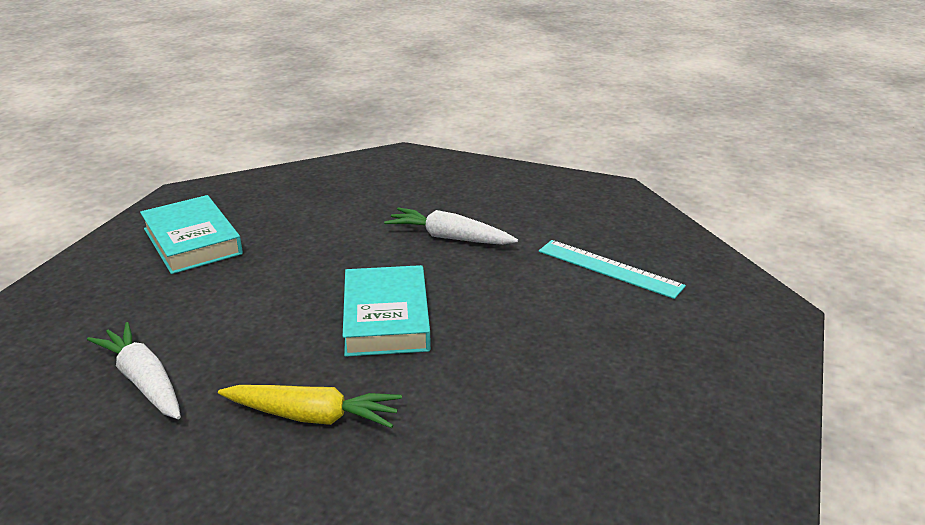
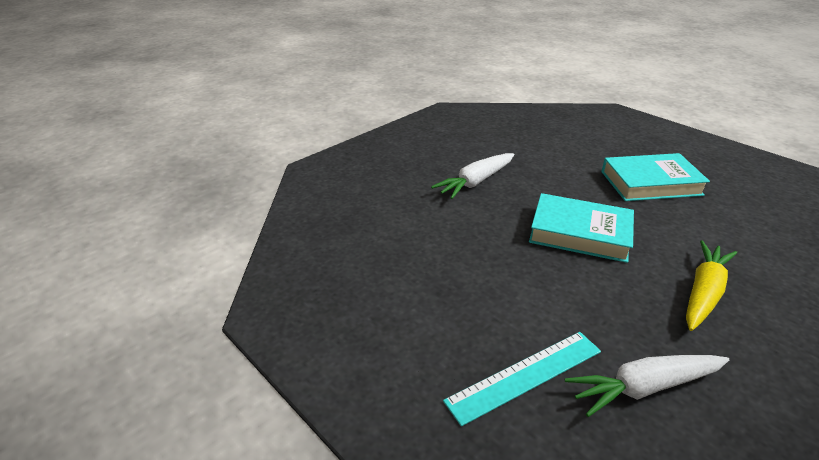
camera: 65 degrees left, 5 degrees up
turquoise book [140,195,243,274] -> turquoise book moved to [601,153,710,201]
turquoise ruler [539,240,686,299] -> turquoise ruler moved to [443,332,601,426]

